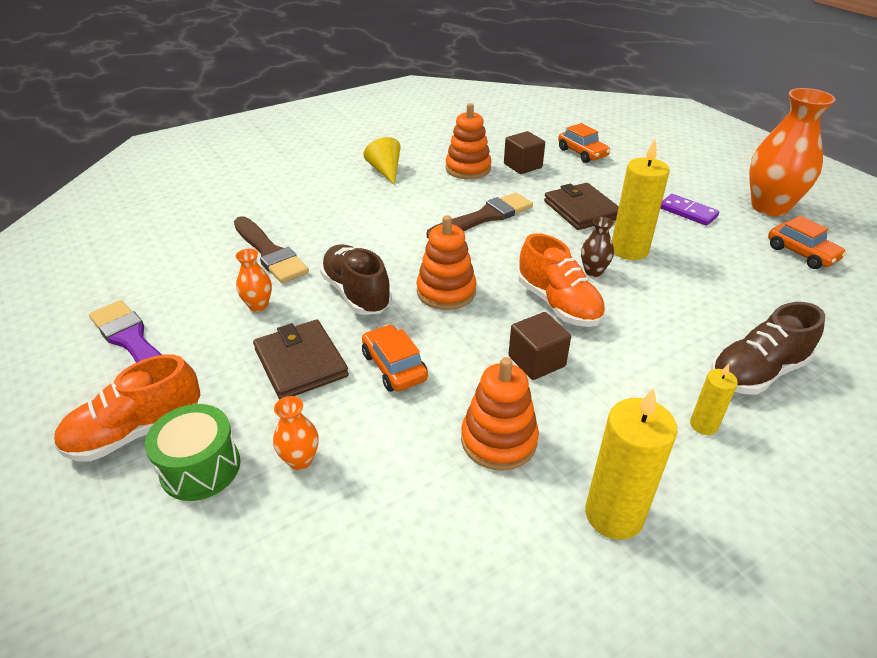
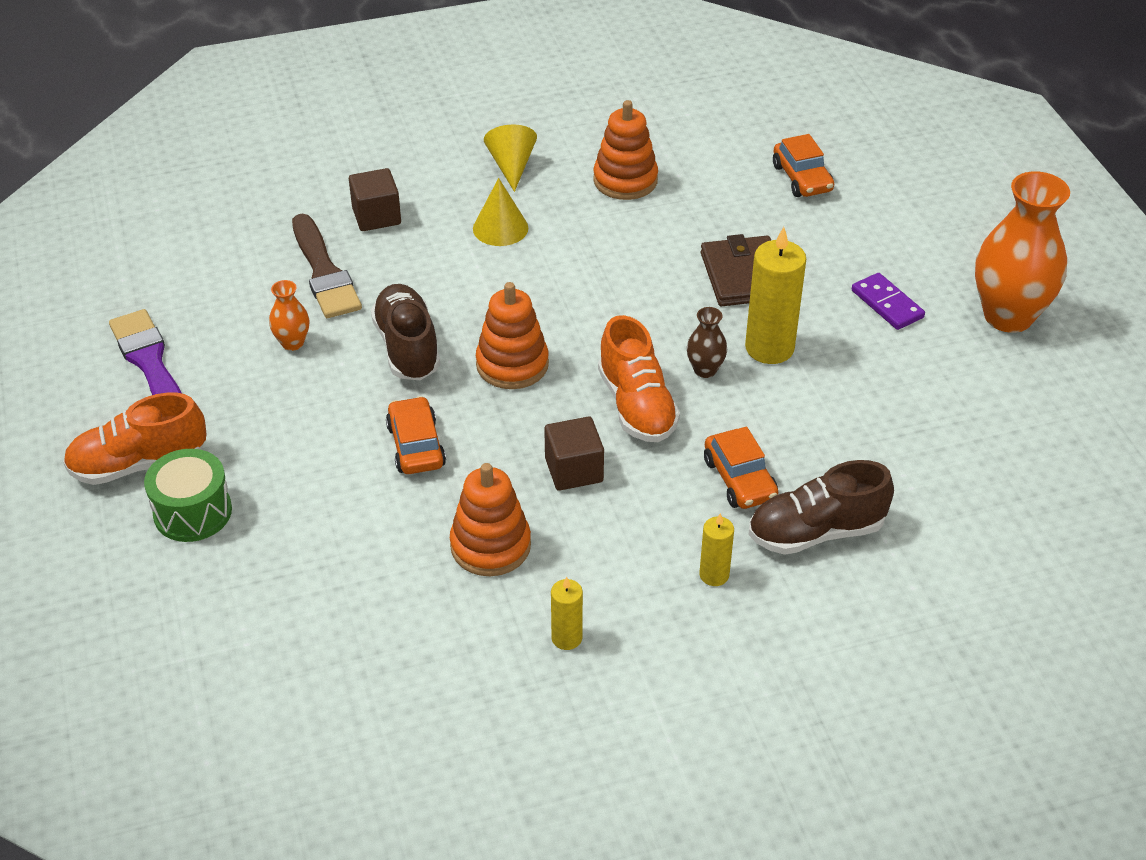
camera: 15 degrees right, 5 degrees up
brown wallet [253,319,349,400] -> none
orange vase [273,396,319,470] -> none
brown brush [427,192,533,239] -> none
brown cube [504,131,545,174] -> brown cube moved to [349,168,401,231]
yellow candle [585,388,678,540] -> yellow candle [551,577,583,650], size x0.53
orange car [768,216,847,269] -> orange car moved to [704,427,778,509]
none -> yellow cone [473,178,528,246]

